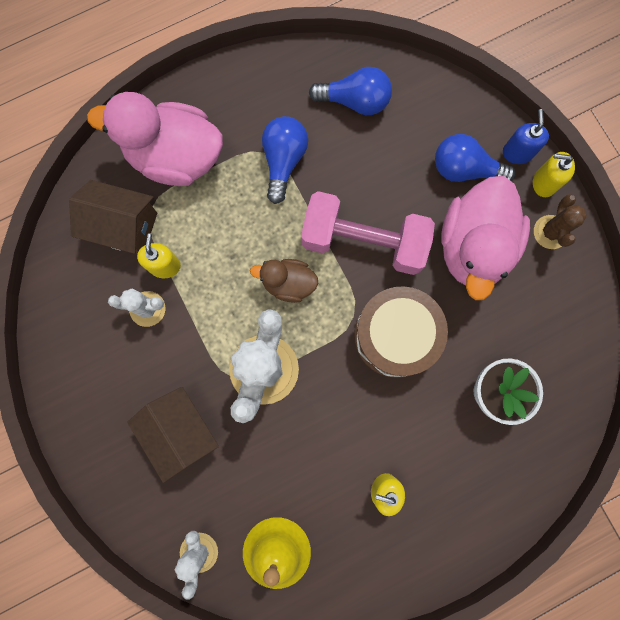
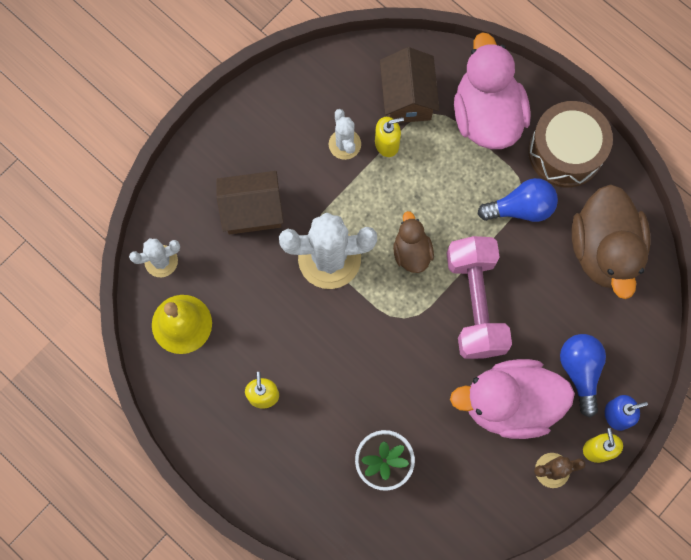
camera: 70 degrees right, 5 degrees down
brown house [127,387,219,483] -> brown house turned 45 degrees clockwise [216,171,284,235]
blue light bulb [309,67,392,115] -> brown duck [572,184,651,299]
brown drum [354,286,448,378] -> brown drum moved to [528,101,613,188]

